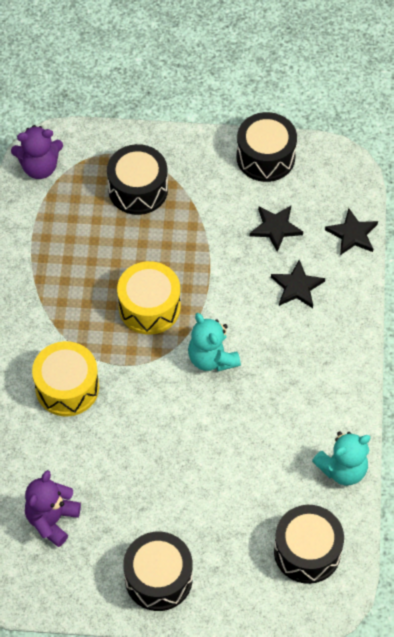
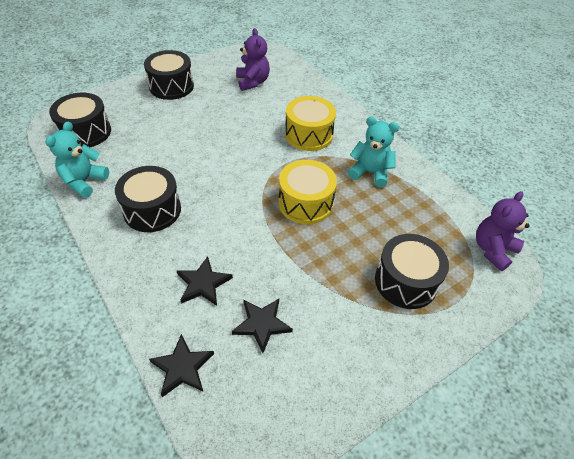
camera: 140 degrees right, 10 degrees down
turquoise teddy bear [188,313,241,371] -> turquoise teddy bear moved to [348,117,399,187]
black drum [237,112,297,182] -> black drum moved to [115,166,181,232]

